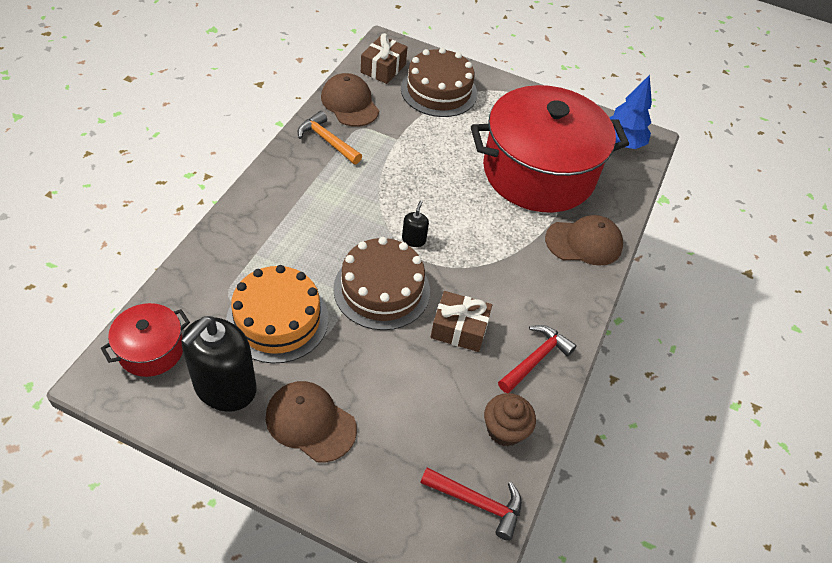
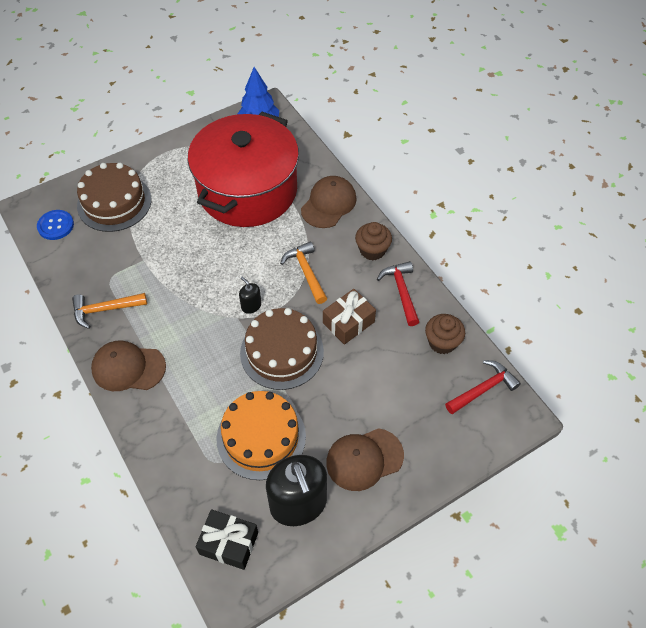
camera: 50 degrees left, 5 degrees up
red pot [100,303,190,377] -> black gift [196,509,258,570]
brown cap [321,73,379,127] -> brown cap moved to [91,341,166,391]
brown gift [361,33,408,84] -> blue button [37,210,74,240]
none -> orange hammer [280,242,327,304]
none -> brown cupcake [355,222,392,260]

